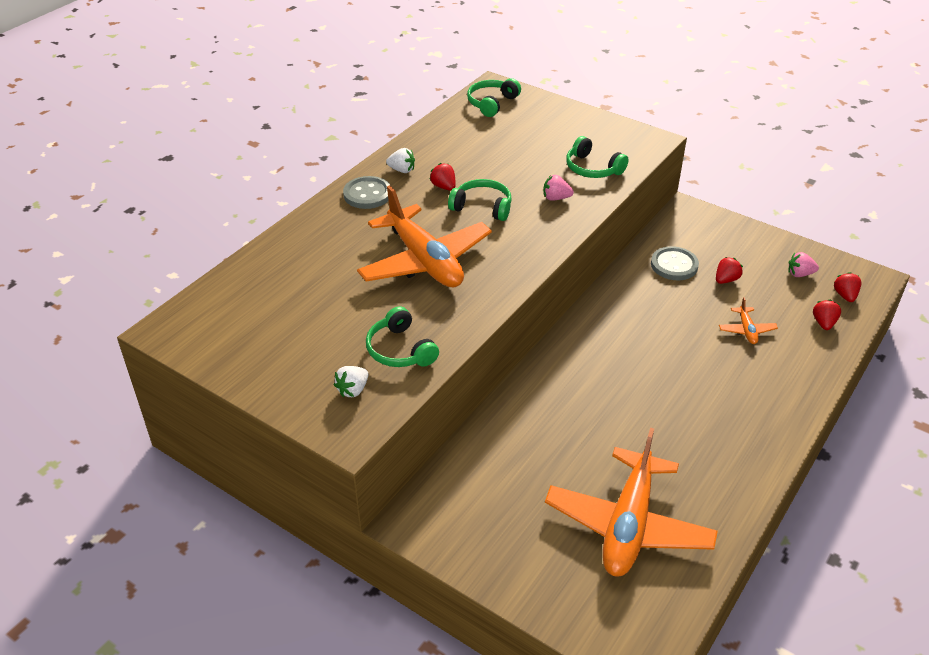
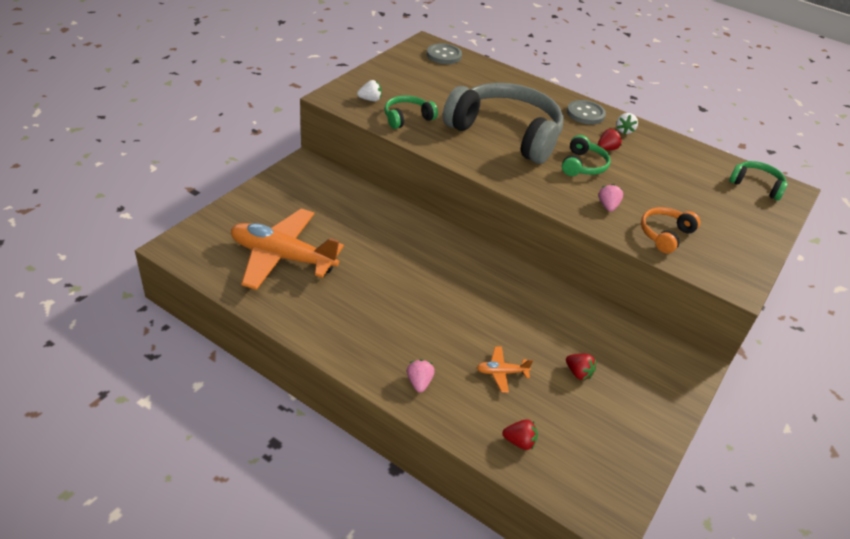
camera: 85 degrees right, 0 degrees up
white strawberry [334,366,368,397] -> white strawberry turned 135 degrees clockwise [357,80,382,101]
orange plane [357,185,492,288] -> grey headphones [443,83,564,164]
green headphones [566,136,629,178] -> orange headphones [641,207,700,253]
grey button [651,246,699,280] -> grey button moved to [427,43,462,64]
pink strawberry [788,252,819,277] -> pink strawberry moved to [407,359,435,393]
red strawberry [834,272,862,302] -> none

